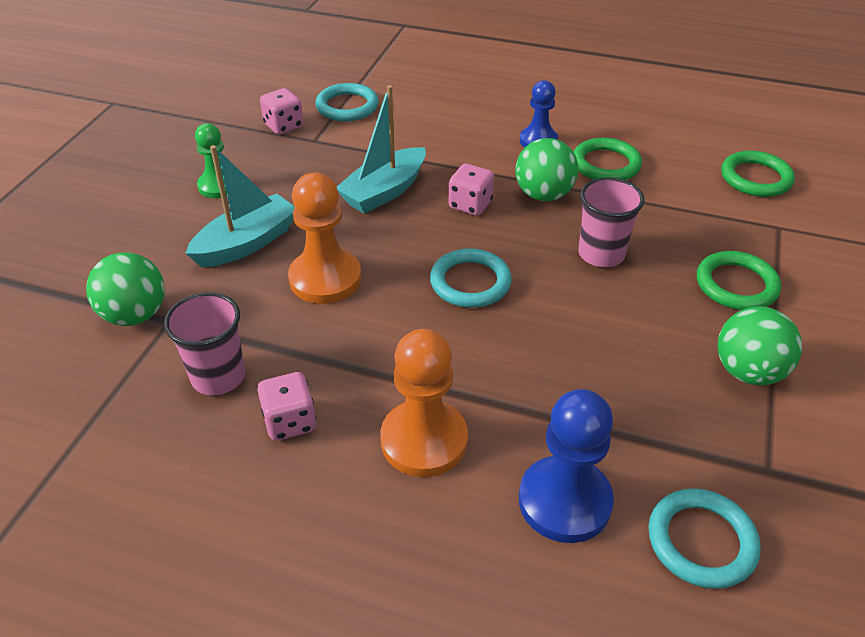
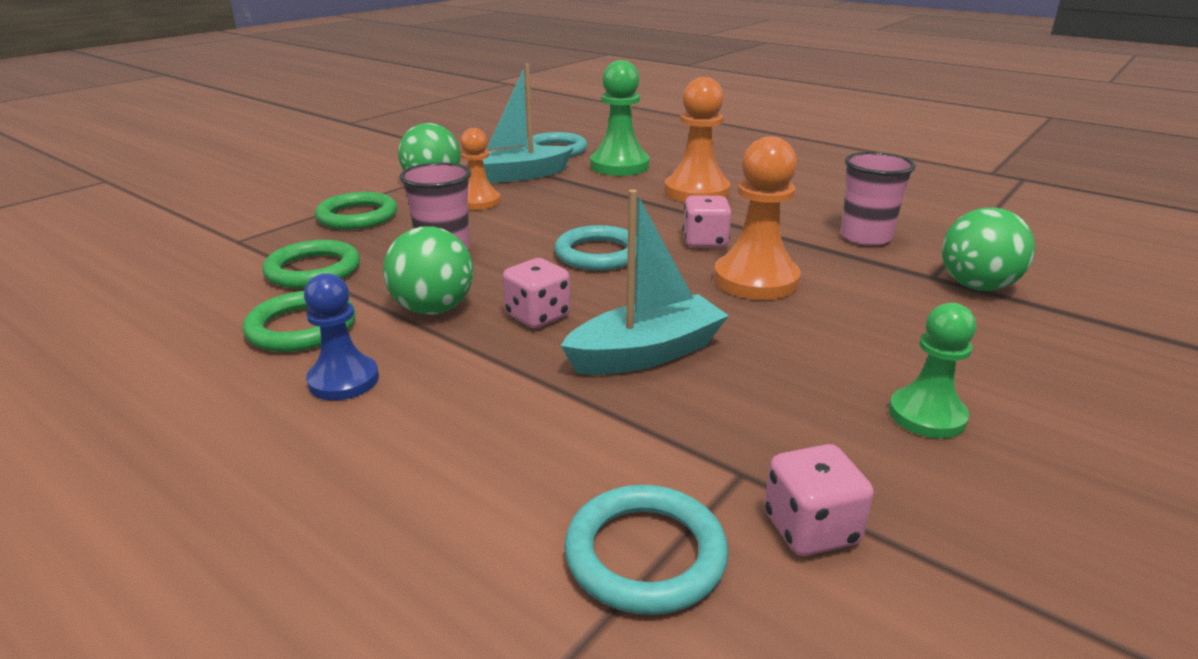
camera: 160 degrees left, 15 degrees down
turquoise boat [185,145,295,267] -> turquoise boat moved to [483,64,574,183]
pink dice [257,372,316,441] -> pink dice moved to [683,196,731,247]
blue pawn [519,389,614,543] -> green pawn [590,60,650,176]
green ring [721,151,795,197] -> green ring moved to [262,240,360,288]
none -> orange pawn [460,128,501,210]

